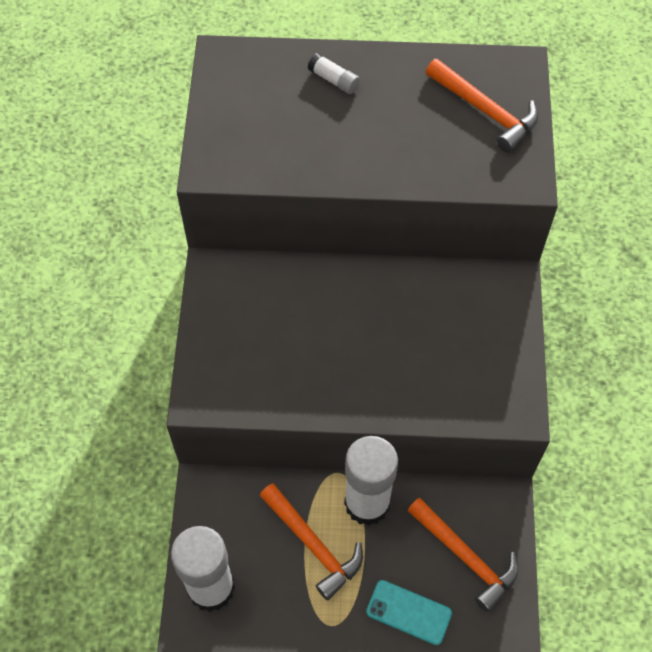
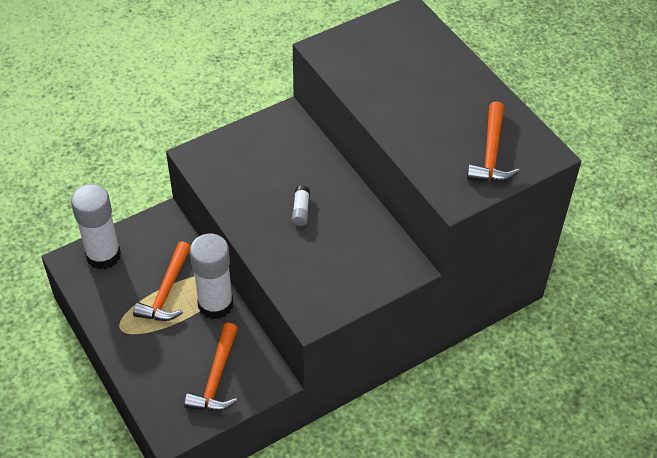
camera: 55 degrees right, 10 degrees down
white glue stick [308,53,360,94] -> white glue stick moved to [292,186,310,226]
turquoise phone [366,580,452,645] -> none

